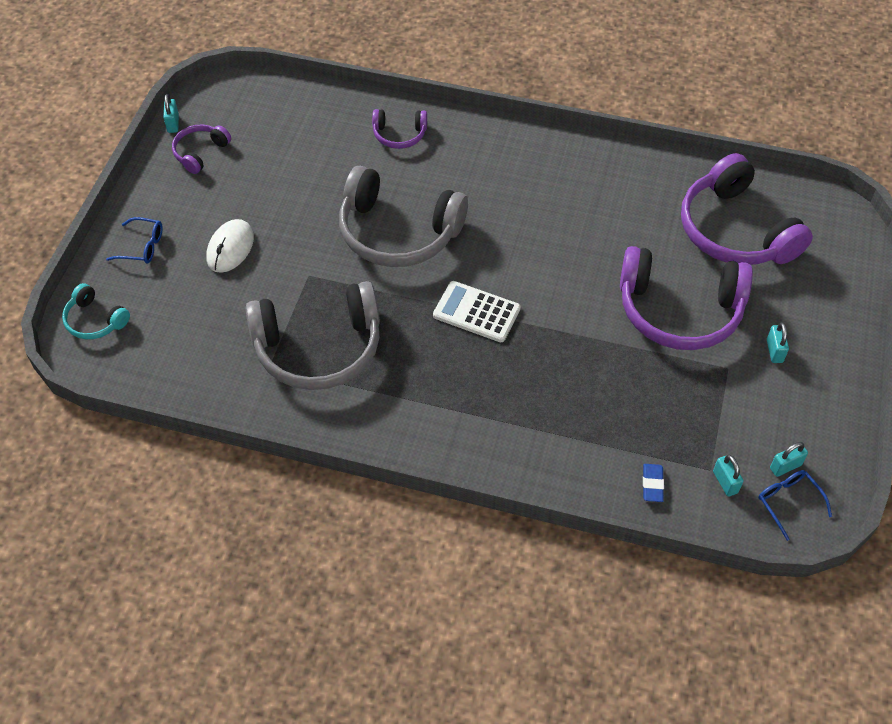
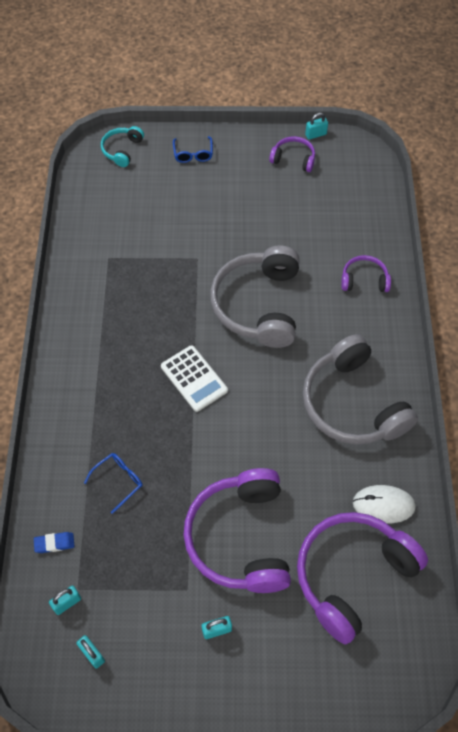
camera: 75 degrees right, 5 degrees up
white mouse [206,219,254,273] -> white mouse moved to [353,485,416,523]
grey headphones [246,281,380,390] -> grey headphones moved to [303,334,418,445]
purple headphones [372,109,427,149] -> purple headphones turned 105 degrees clockwise [341,255,391,292]
white calculator [433,281,521,342] -> white calculator turned 135 degrees clockwise [161,345,228,412]
blue glasses [758,470,832,541] -> blue glasses moved to [84,453,143,514]

